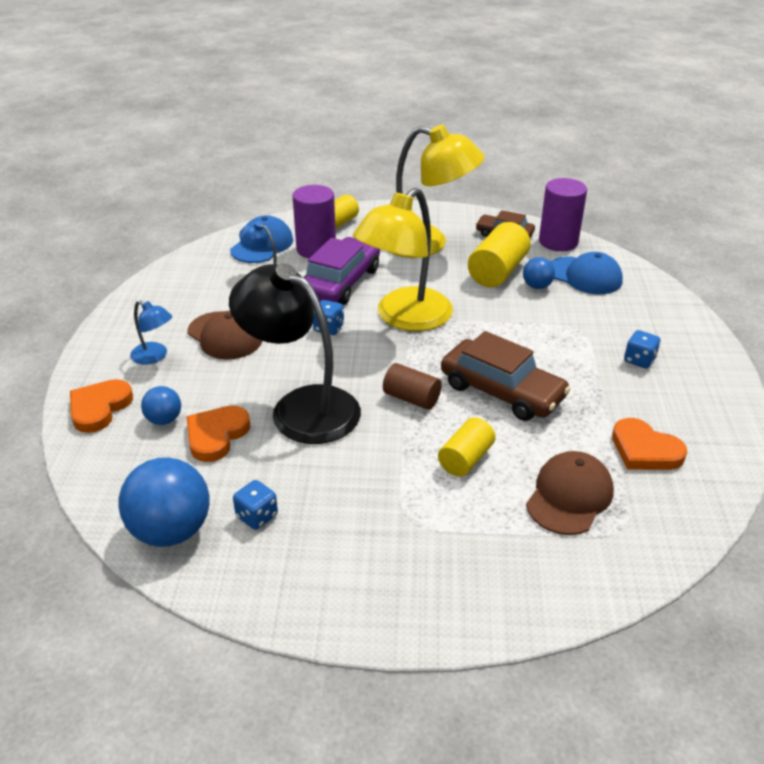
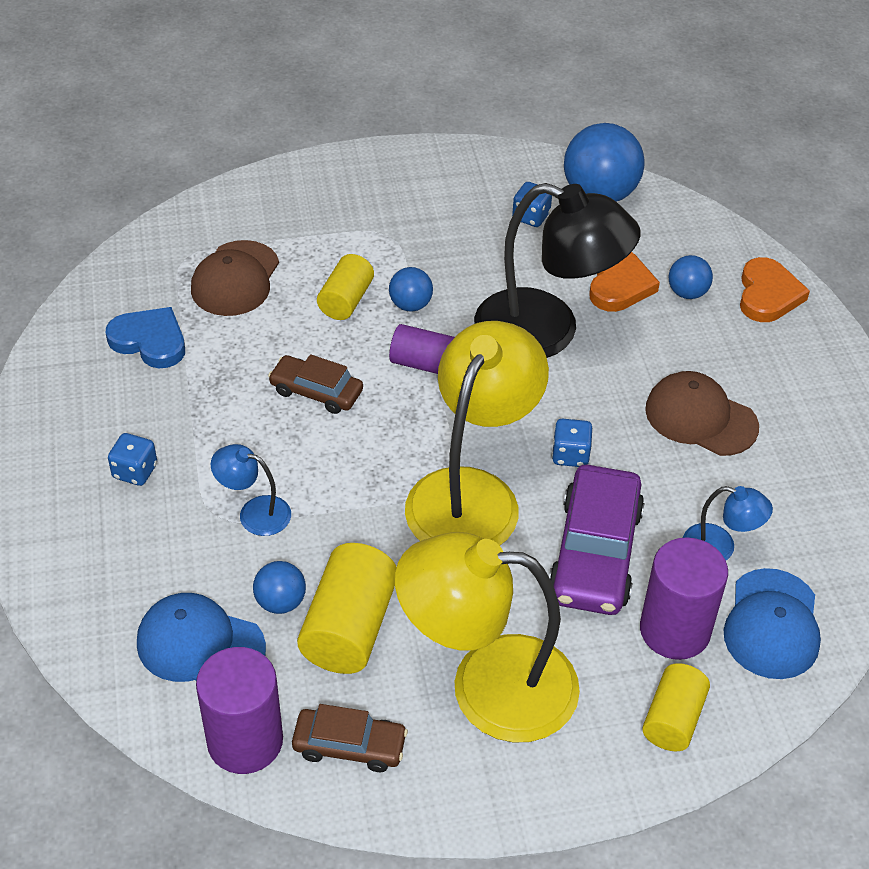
camera: 165 degrees right, 10 degrees up
blue lamp [130,300,172,365] -> blue lamp moved to [211,444,291,536]
brown cylinder [383,363,442,410] -> purple cylinder [389,324,455,374]
brown car [441,331,571,421] -> brown car [268,354,363,414], size x0.58
orange heart [612,418,687,470] -> blue heart [106,307,185,368]
none -> blue ball [389,267,433,312]

